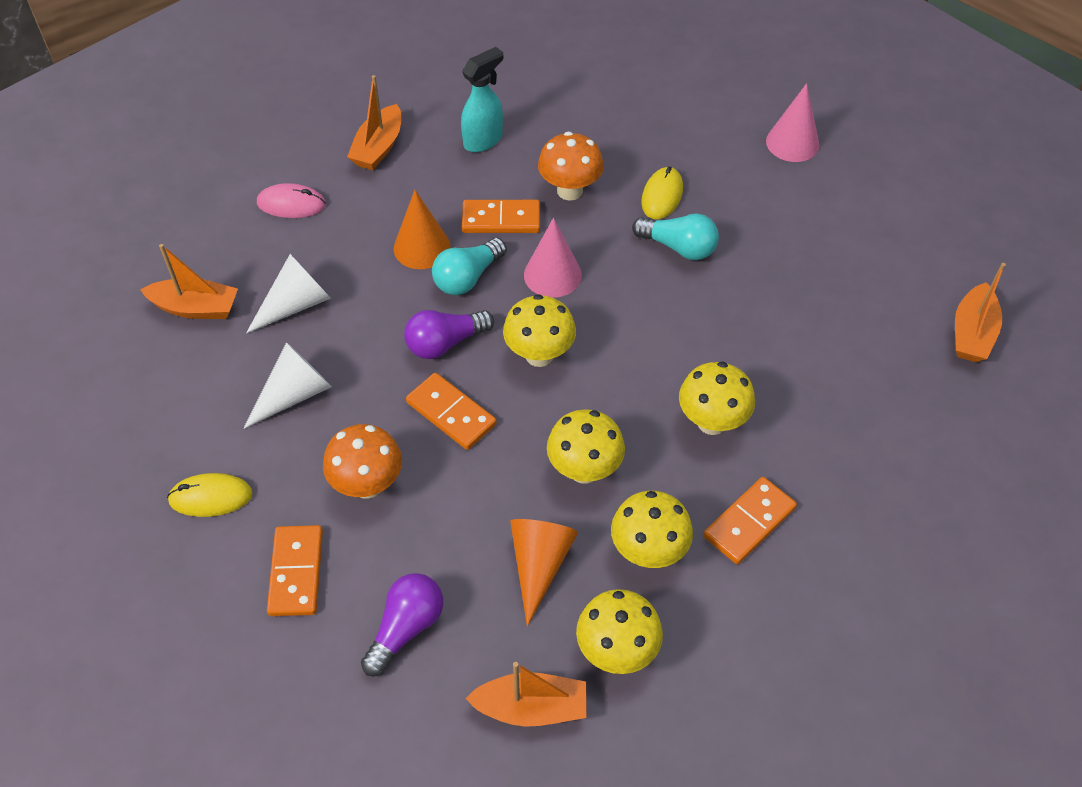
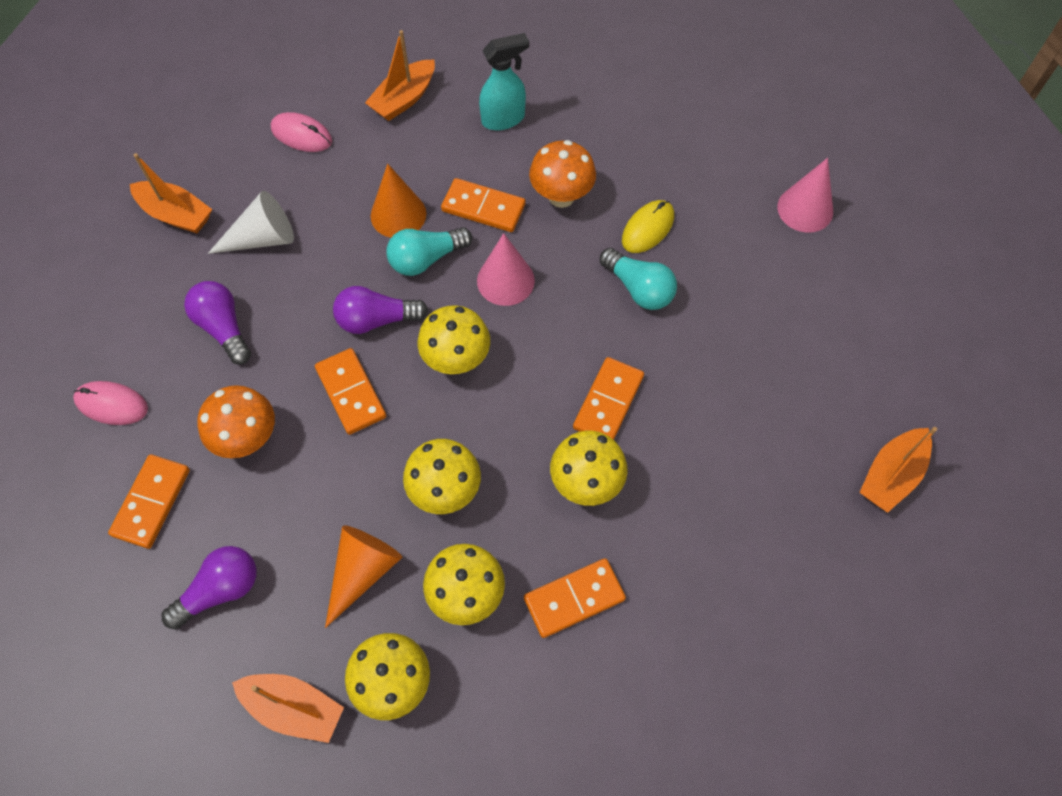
camera: 20 degrees right, 10 degrees up
yellow mouse [167,473,253,517] -> pink mouse [73,381,148,425]
white cone [243,342,331,429] -> purple light bulb [184,281,251,365]
none -> orange domino [573,357,644,440]

